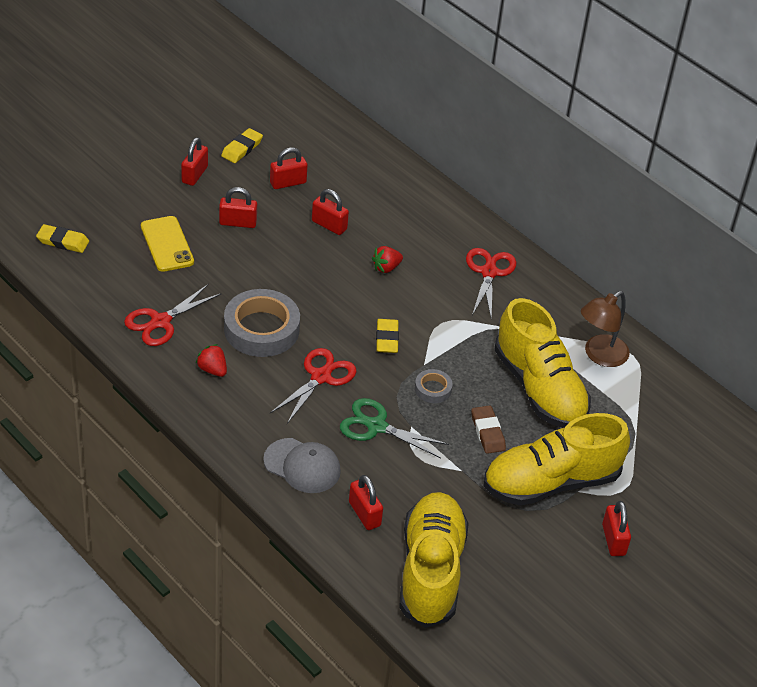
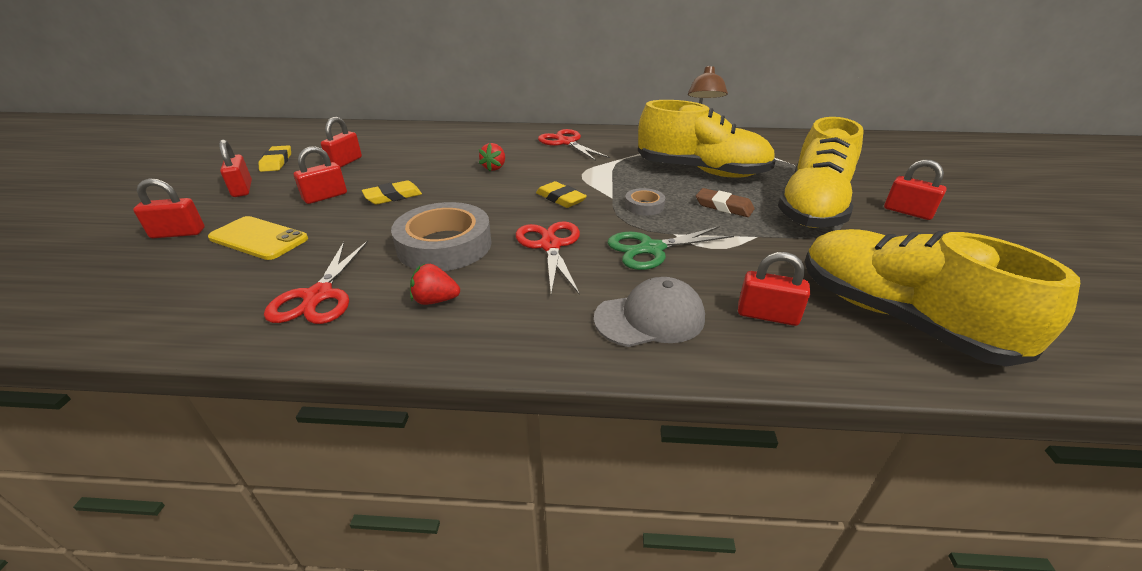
camera: 40 degrees left, 10 degrees down
yellow eraser [36,224,89,253] -> yellow eraser moved to [362,180,422,204]
red padlock [312,189,349,235] -> red padlock moved to [133,178,205,238]

